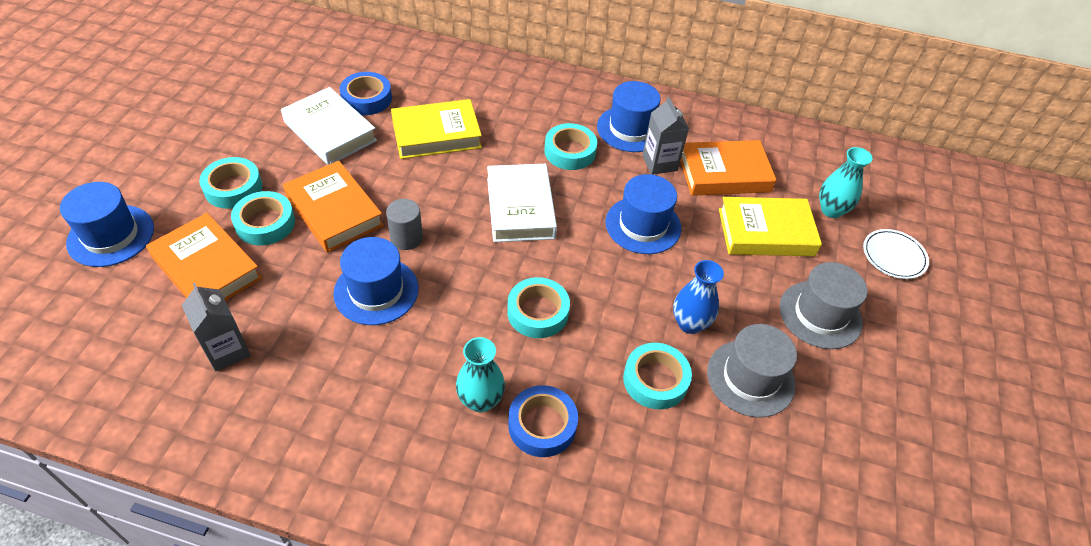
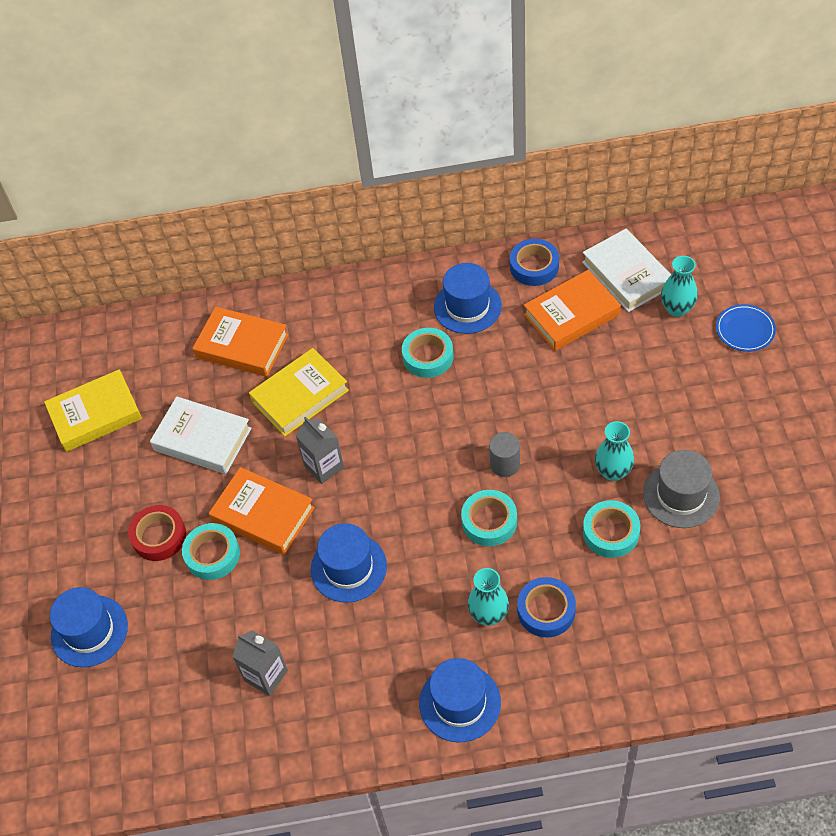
camera: 15 degrees left, 5 degrees up
orange book [146,213,262,301] -> orange book moved to [193,307,289,377]
turquoise tape [199,157,262,209] -> red tape [128,505,186,561]
blue tape [340,72,392,115] -> blue tape moved to [510,239,559,286]
grey cylinder [386,199,423,250] -> grey cylinder moved to [489,432,520,477]
white book [487,164,557,242] -> white book moved to [582,229,671,312]
blue hat [606,174,681,254] -> blue hat moved to [419,658,501,742]
grey carton [642,96,689,175] -> grey carton moved to [296,417,344,484]
blue vase [673,260,724,334] -> turquoise vase [595,421,634,481]
yellow book [719,197,822,256] -> yellow book moved to [44,369,142,452]
grey hat [780,262,867,349] -> none
white plate [863,229,929,279] -> blue plate [716,304,776,352]

